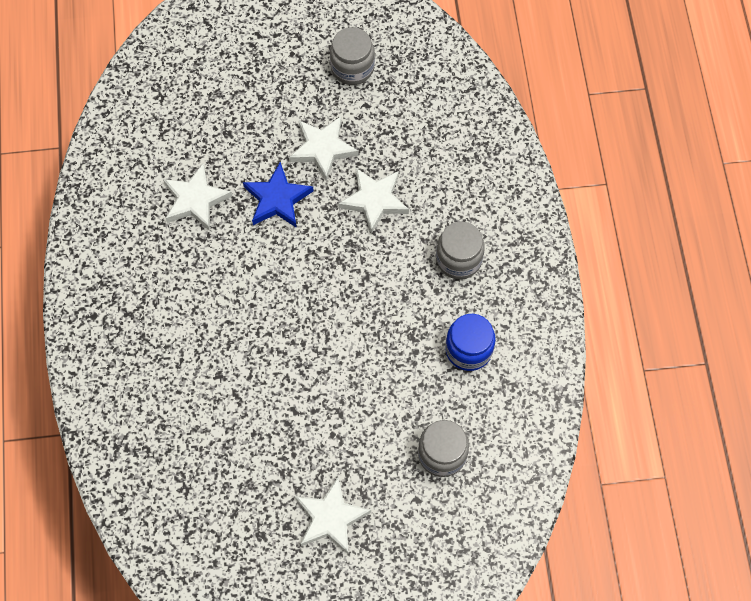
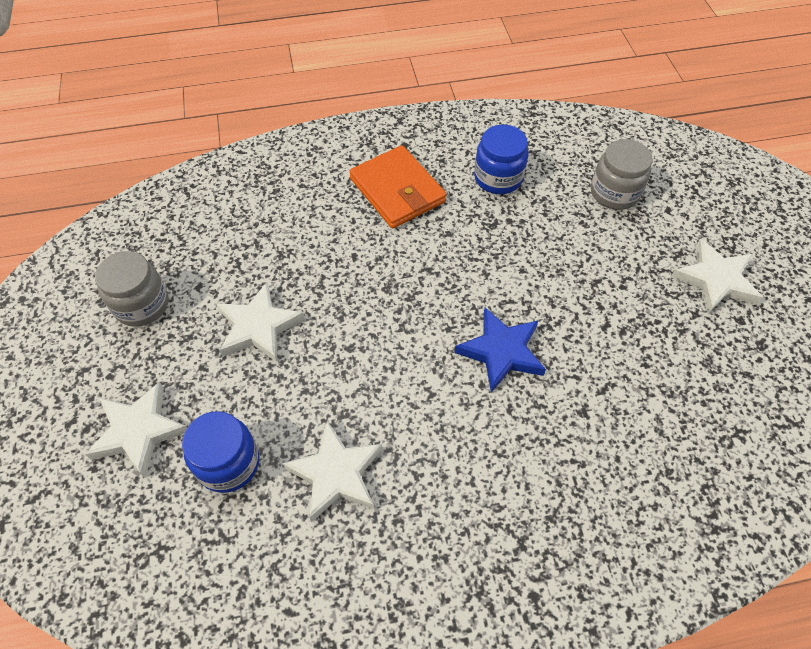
camera: 95 degrees left, 10 degrees down
blue star [243,162,314,228] -> blue star moved to [455,307,546,393]
white star [338,168,409,234] -> white star moved to [85,382,187,478]
grey jar [436,222,485,279] -> orange wallet [349,145,447,228]
none -> blue jar [182,411,259,493]

